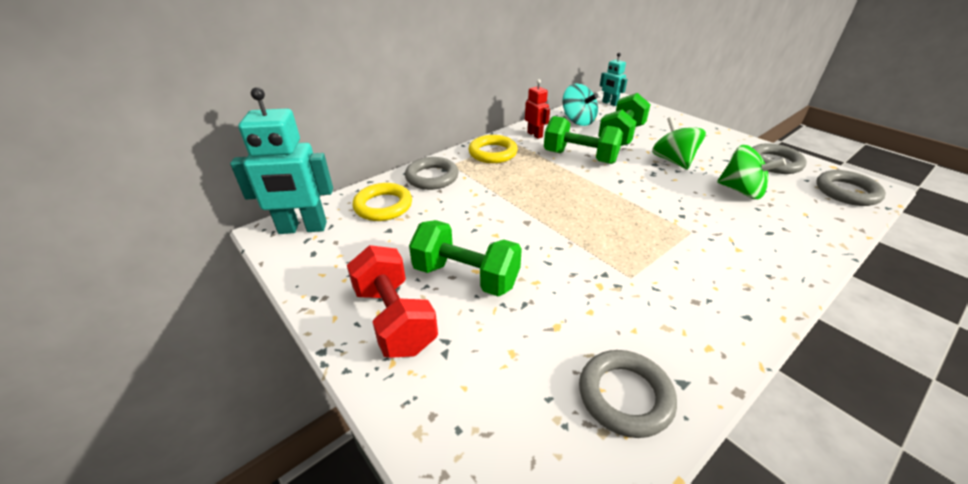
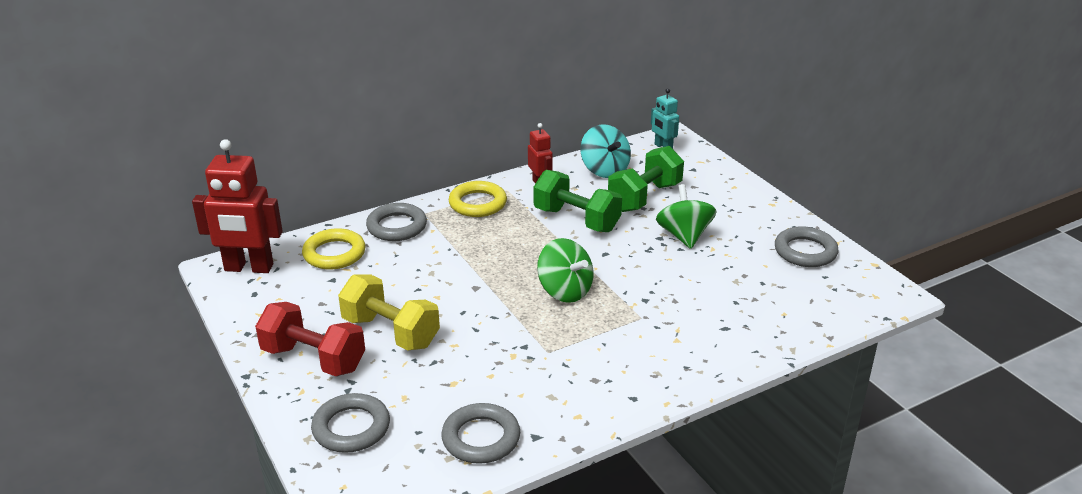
camera: 10 degrees right, 5 degrees down
turquoise robot [230,87,333,234] -> red robot [192,139,283,273]
red dumbbell [347,245,438,358] -> red dumbbell turned 45 degrees counterclockwise [255,302,365,376]
green dumbbell [409,220,522,297] -> yellow dumbbell [338,274,440,350]
green spinning top [717,145,786,199] -> green spinning top moved to [537,238,593,303]
grey ring [816,170,886,206] -> grey ring moved to [311,393,390,453]

